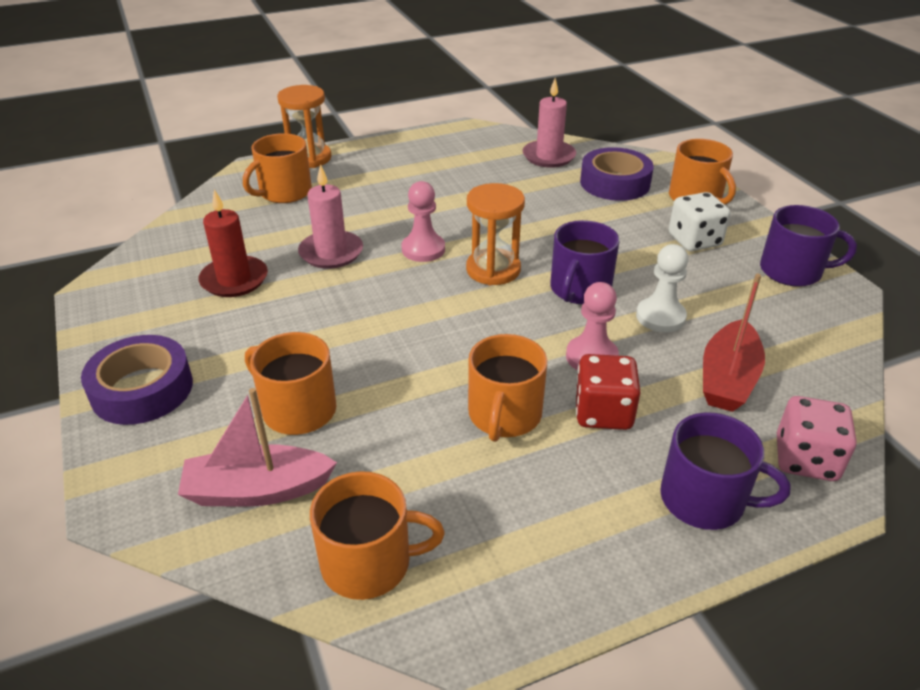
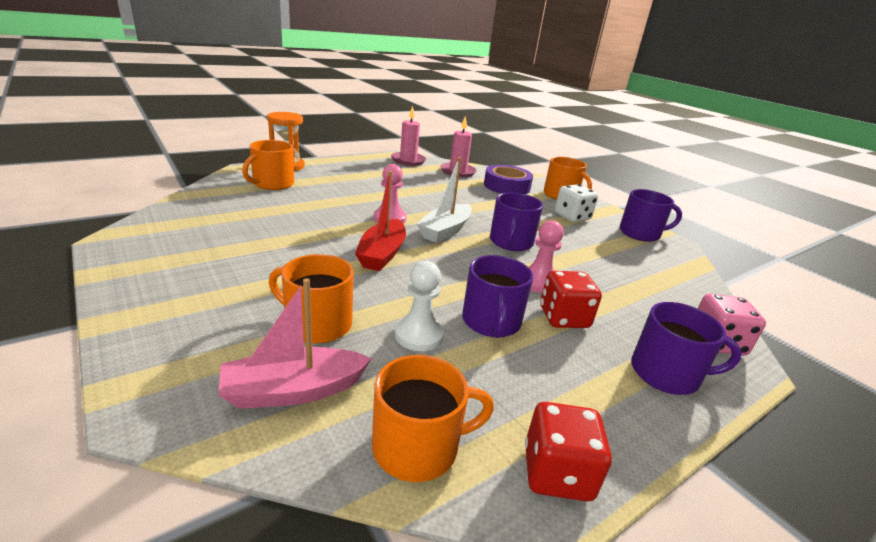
camera: 15 degrees left, 10 degrees down
purple tape [81,335,193,425] -> none
red candle [199,189,268,297] -> none
pink candle [298,164,363,269] -> pink candle moved to [391,106,426,166]
orange hourglass [466,183,525,285] -> white boat [416,157,472,243]
orange mug [468,334,547,442] -> purple mug [462,255,533,338]
white pawn [636,244,688,332] -> white pawn moved to [395,261,444,351]
red boat [703,274,765,412] -> red boat moved to [355,171,406,271]
none -> red dice [525,402,612,502]

